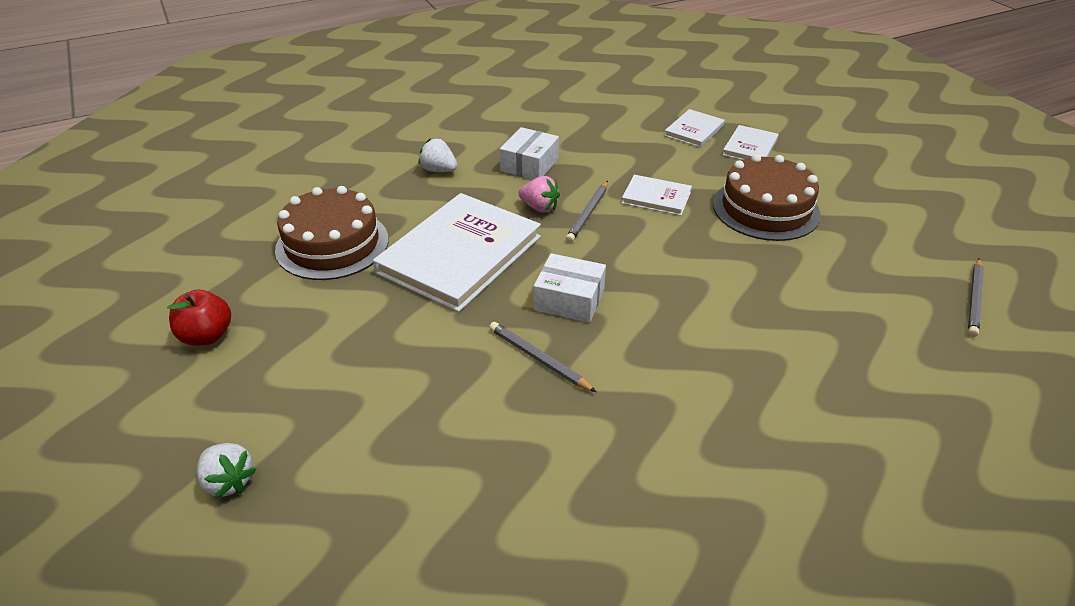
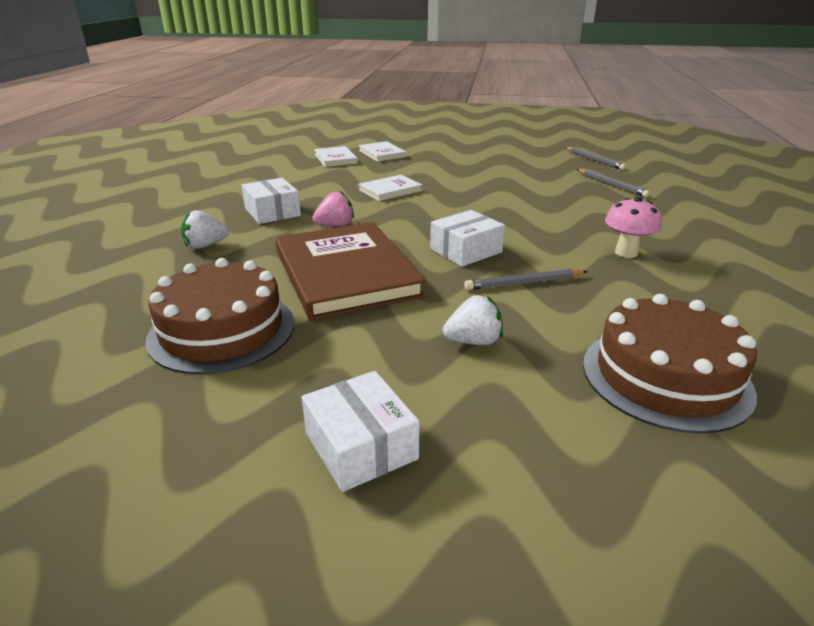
camera: 55 degrees left, 10 degrees down
red apple [167,290,231,346] -> none
white strawberry [197,443,256,499] -> white strawberry moved to [443,295,503,345]
white book [373,193,541,312] -> brown book [275,222,426,320]
grey pencil [566,181,608,243] -> grey pencil moved to [577,169,650,197]
brown cake [713,154,821,241] -> brown cake moved to [583,294,757,434]
none -> white box [301,371,420,492]
none -> pink mushroom [605,196,662,258]

